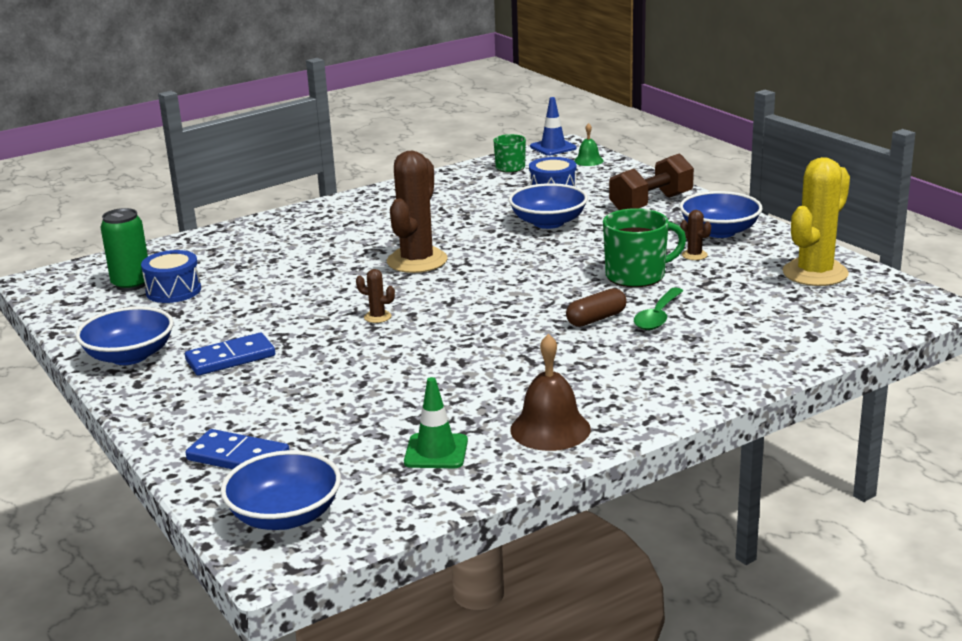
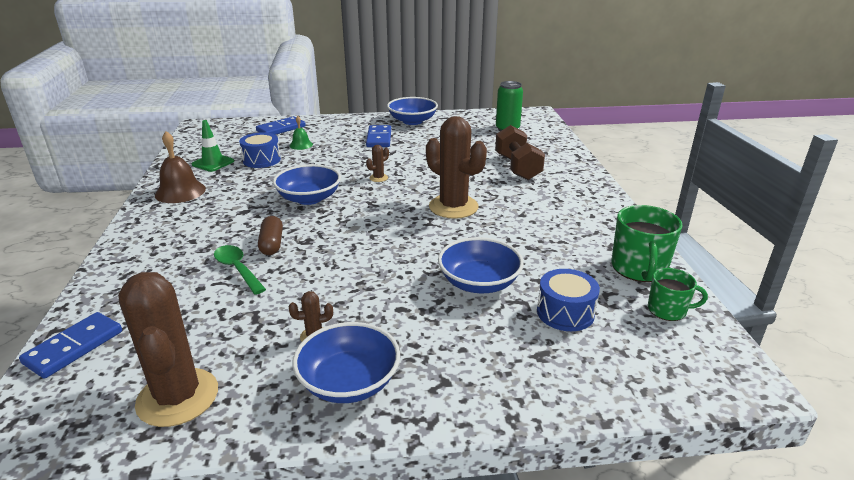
camera: 115 degrees right, 5 degrees up
blue drum [141,250,201,303] -> blue drum moved to [239,132,281,168]
blue bowl [220,450,341,530] -> blue bowl moved to [273,164,341,205]
blue traffic cone [530,97,577,156] -> none
green bell [574,123,604,166] -> green bell moved to [289,116,313,150]
green mug [603,208,686,287] -> green mug moved to [611,205,683,282]
brown dumbbell [609,153,694,210] -> brown dumbbell moved to [495,125,545,180]
yellow cactus [783,157,850,286] -> brown cactus [118,272,218,427]
none -> blue domino [19,312,122,379]

